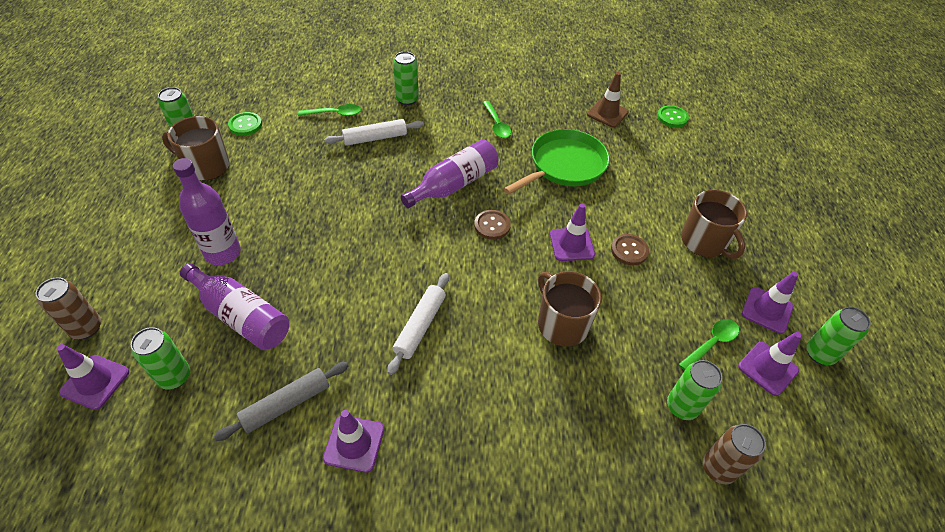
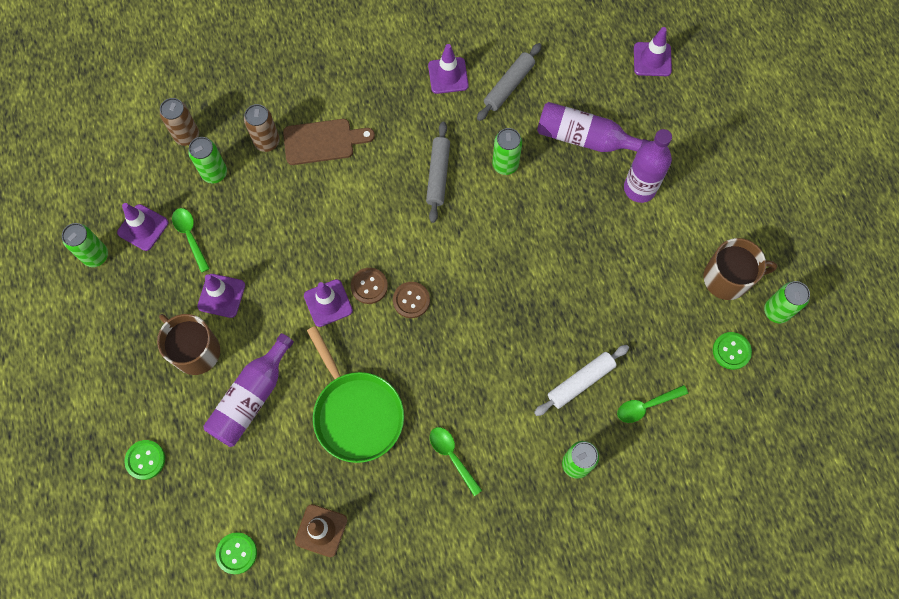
camera: 165 degrees right, 20 degrees up
brown can [36,277,101,339] -> brown can moved to [244,104,280,152]
green can [131,327,190,389] -> green can moved to [492,128,522,175]
white rolling pin [387,273,449,375] -> grey rolling pin [426,122,450,223]
purple bottle [401,139,499,208] -> purple bottle moved to [204,333,294,447]
green pan [504,129,610,195] -> green pan turned 60 degrees counterclockwise [307,326,404,463]
brown mug [538,271,602,347] -> none
brown button [611,234,649,265] -> brown button moved to [351,268,388,304]
green spoon [679,319,739,371] -> green spoon turned 120 degrees clockwise [172,208,210,273]
purple traffic cone [742,272,799,334] -> purple traffic cone moved to [197,274,245,318]
none -> green button [124,440,165,480]
none -> brown cutting board [283,119,375,165]

